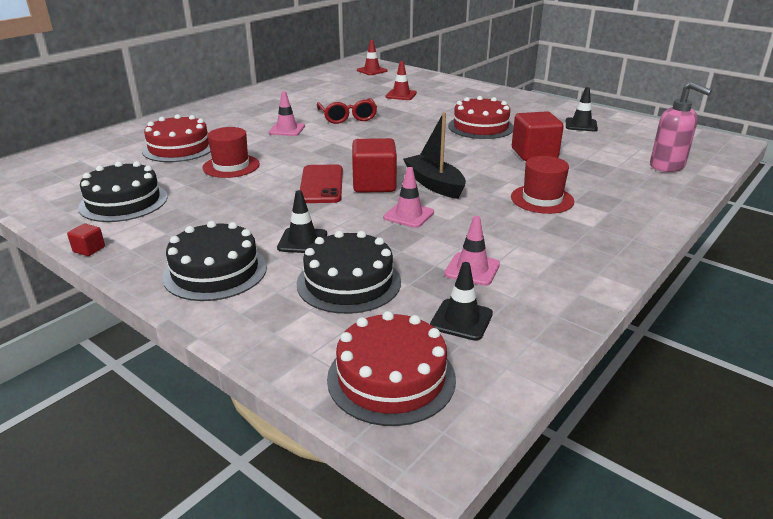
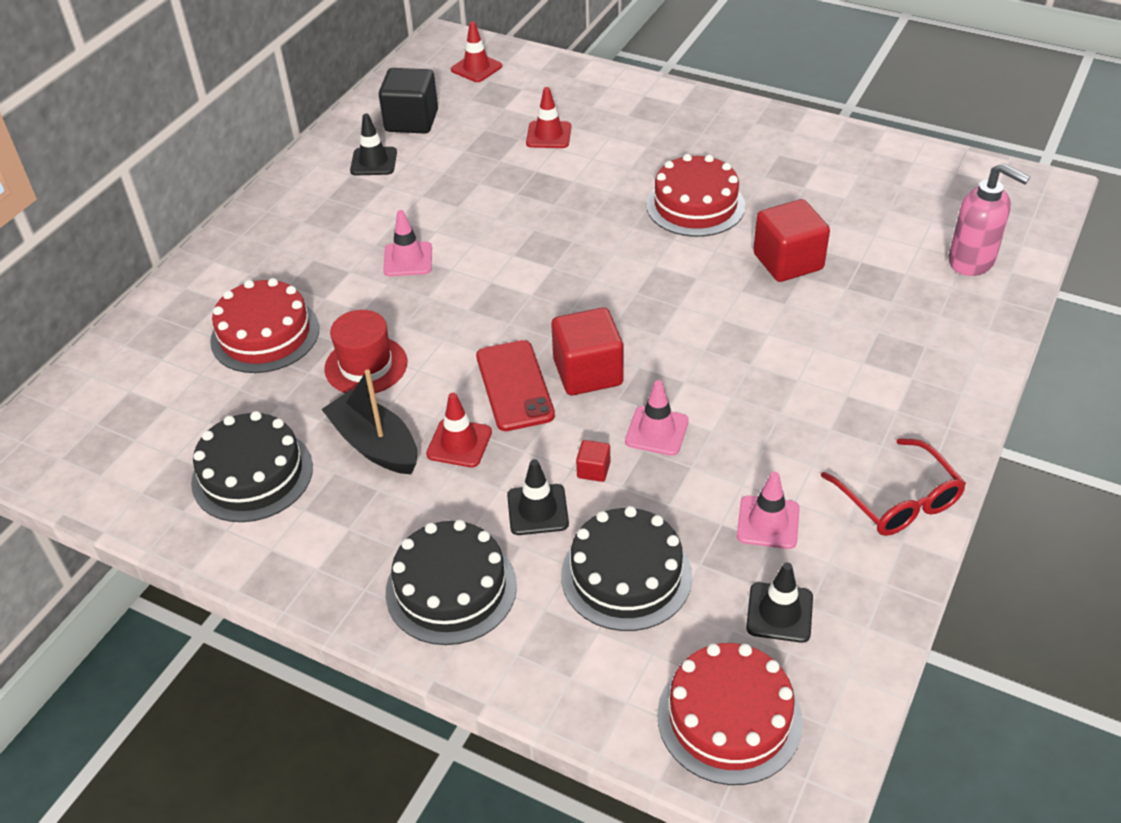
camera: 10 degrees left, 15 degrees up
red cube [67,223,105,256] -> red cube moved to [576,440,610,482]
red glasses [317,98,377,124] -> red glasses moved to [821,438,966,536]
black boat [403,112,466,199] -> black boat moved to [321,370,417,474]
red hat [511,156,574,214] -> none
black traffic cone [566,87,598,131] -> black traffic cone moved to [350,114,397,175]
none -> black cube [379,68,438,134]
none -> red traffic cone [426,393,492,467]

